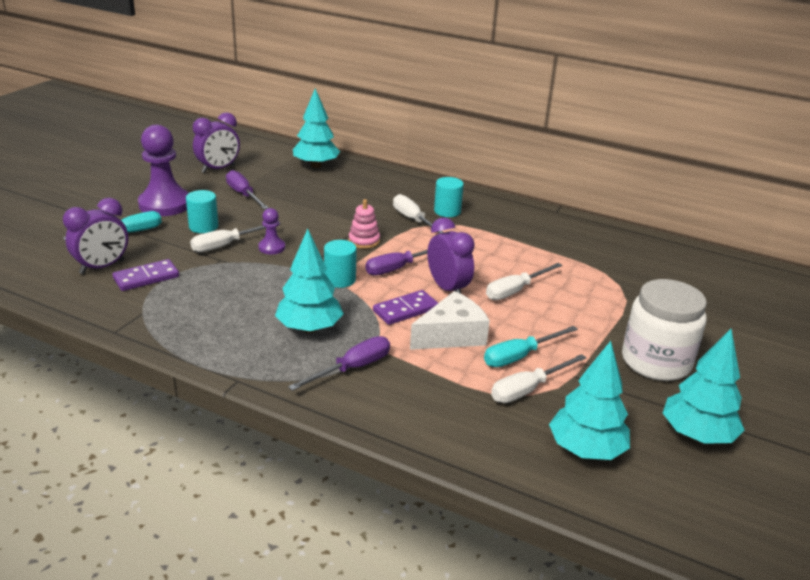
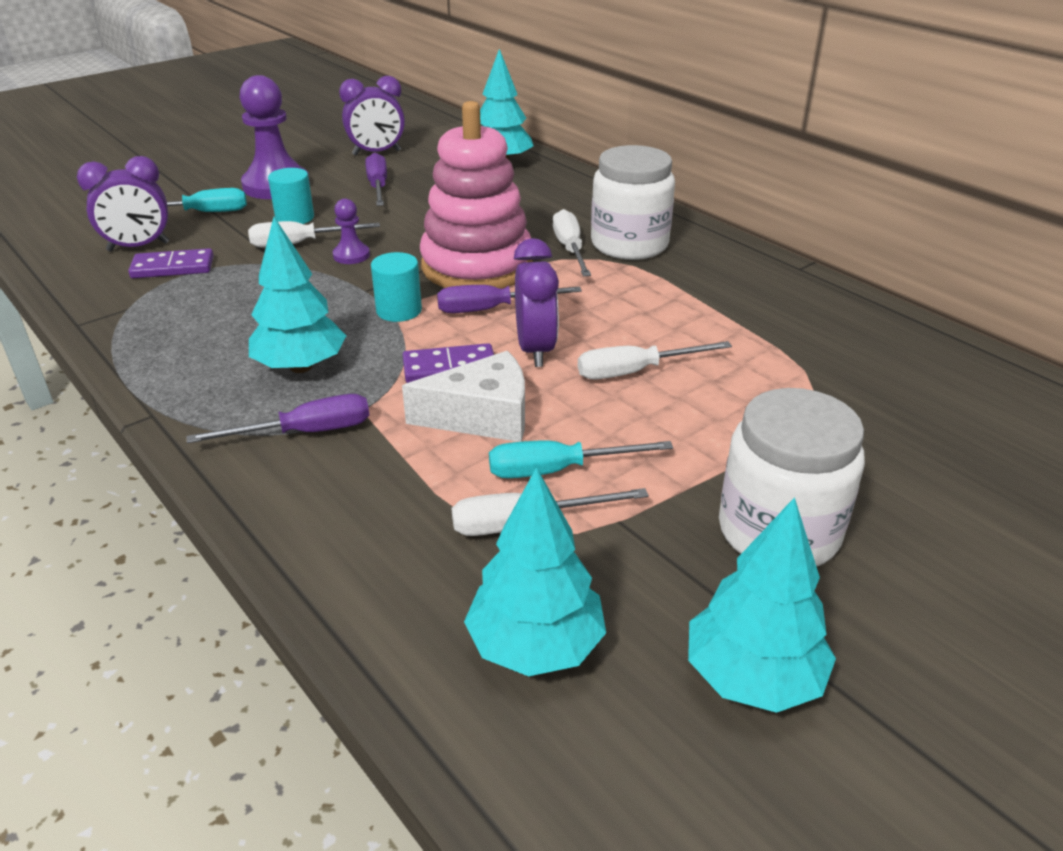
camera: 25 degrees right, 5 degrees up
pink stacking toy [348,199,380,249] -> pink stacking toy [420,101,533,289], size x2.46
turquoise cylinder [434,177,464,217] -> white jar [591,145,675,260]

